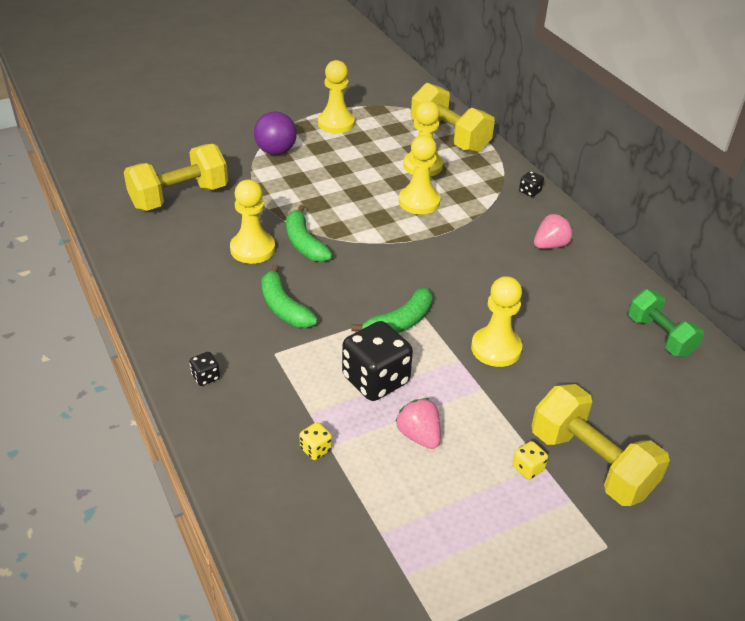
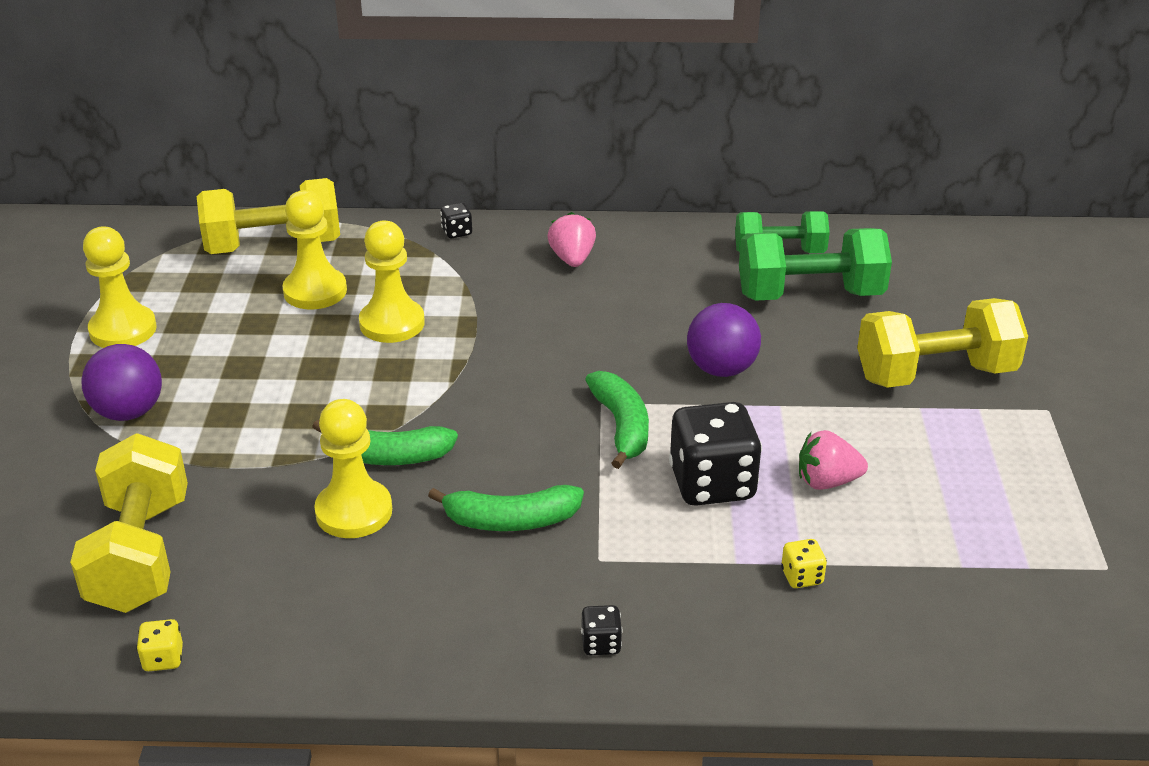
camera: 60 degrees left, 5 degrees down
yellow pawn [471,276,522,367] -> purple ball [687,303,761,377]
yellow dice [513,441,548,480] -> yellow dice moved to [136,619,183,671]
none -> green dumbbell [739,228,892,301]

